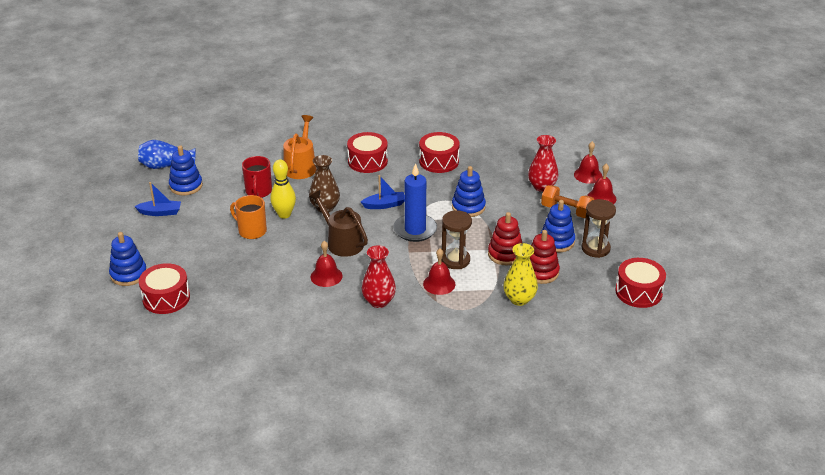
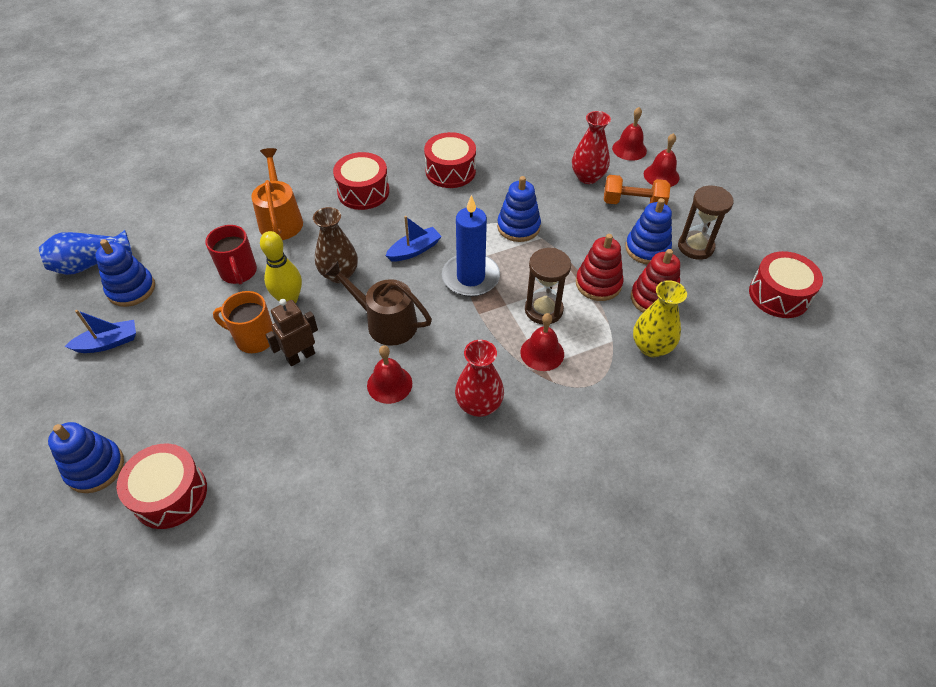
camera: 20 degrees left, 15 degrees up
none -> brown robot [265,299,318,366]

